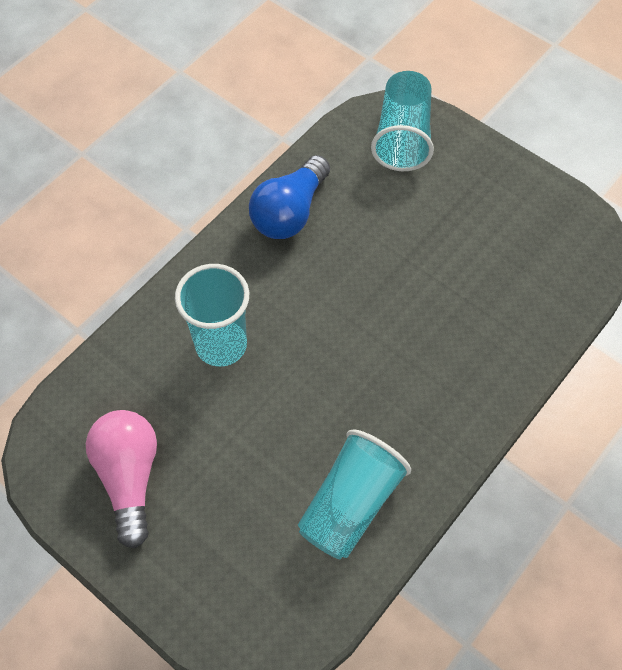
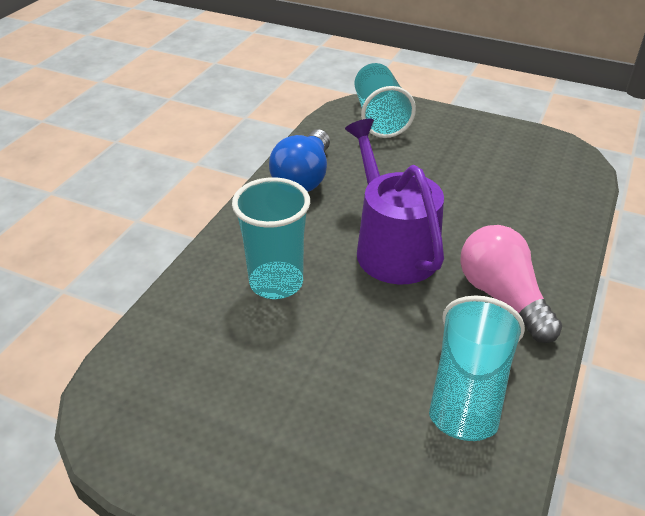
camera: 15 degrees left, 20 degrees down
pink light bulb [86,410,157,549] -> pink light bulb moved to [460,225,562,343]
none -> purple watering can [345,119,444,285]

